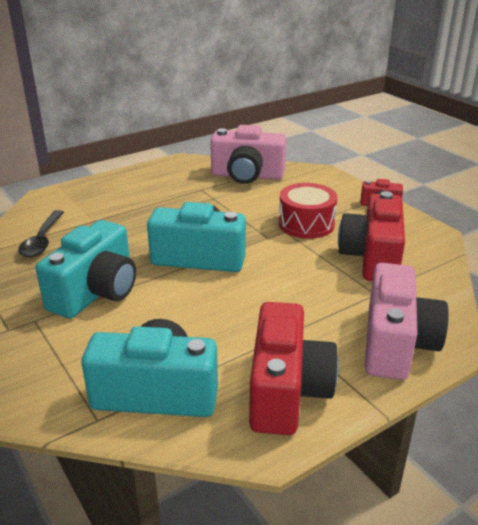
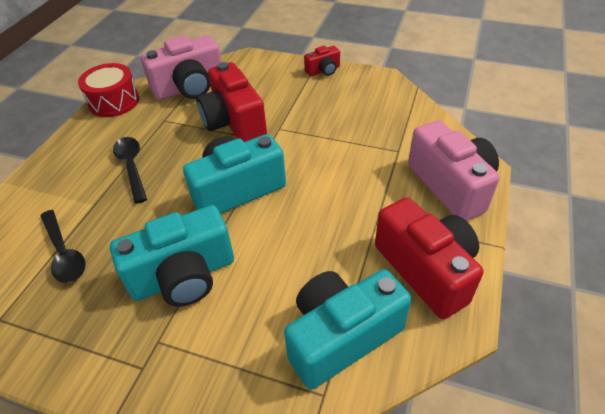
camera: 35 degrees left, 15 degrees up
turquoise camera [36,220,136,318] -> turquoise camera turned 75 degrees clockwise [110,205,234,306]
red drum [279,183,338,239] -> red drum moved to [78,63,139,117]
red camera [338,191,405,281] -> red camera moved to [196,62,267,142]
none -> black spoon [113,137,147,204]

